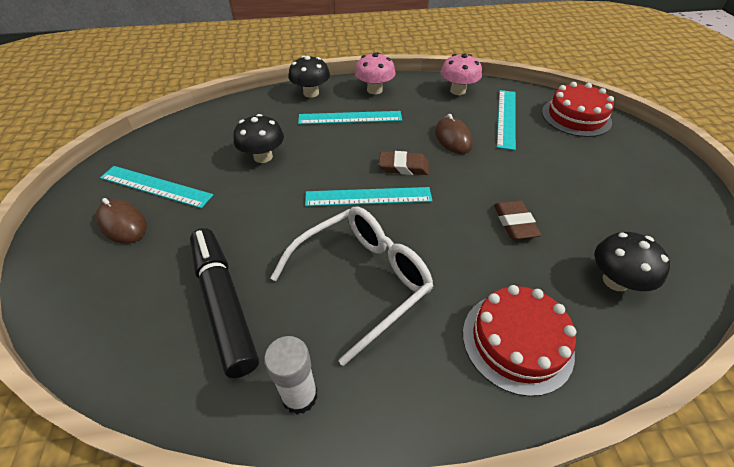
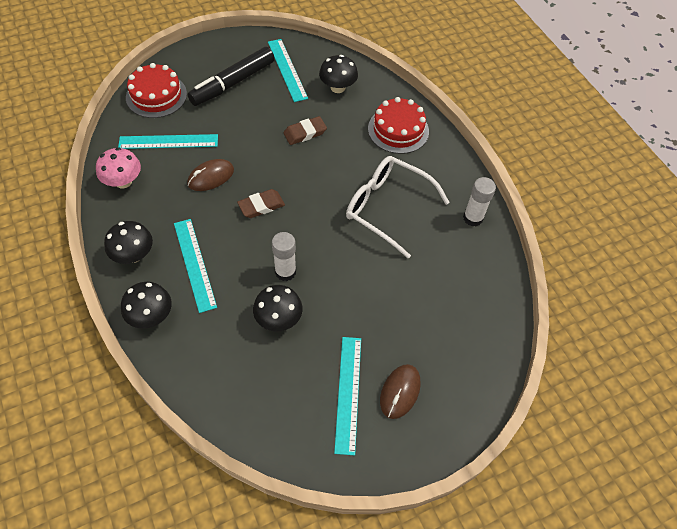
camera: 110 degrees left, 10 degrees up
black marker [190,228,259,378] -> black marker moved to [187,47,275,106]
turquoise ruler [305,187,432,206] -> turquoise ruler moved to [268,39,308,102]
pink mushroom [355,52,396,94] -> black mushroom [104,221,153,264]
brown eraser [379,151,429,175] -> brown eraser turned 75 degrees clockwise [237,189,285,218]
none -> white glue stick [272,232,296,281]

